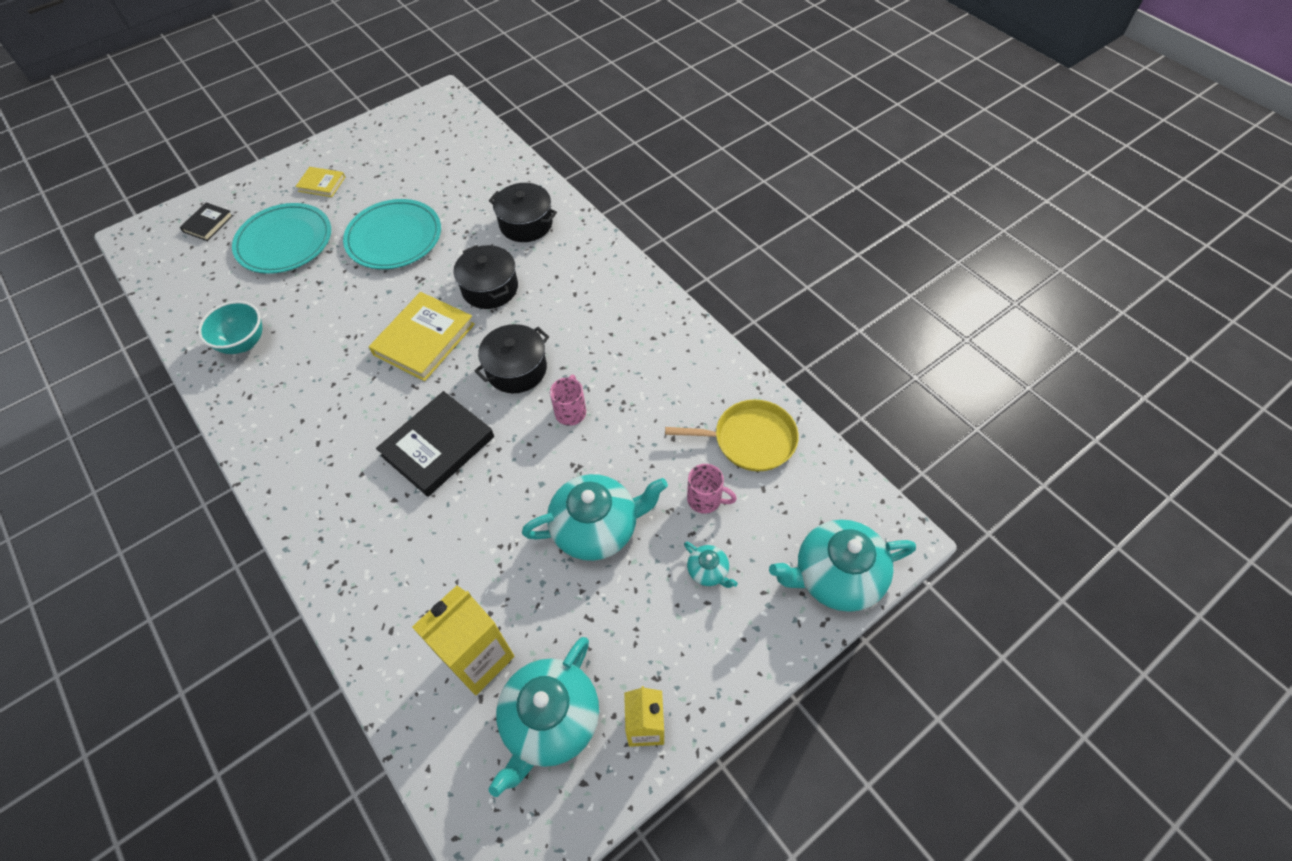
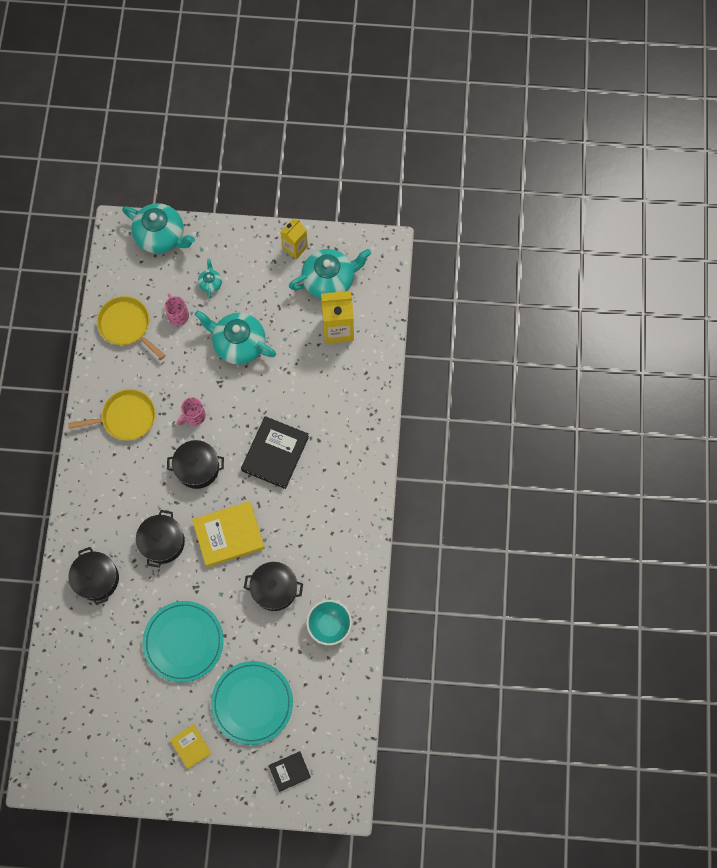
camera: 140 degrees left, 15 degrees up
black book [376,391,494,497] -> black book turned 60 degrees counterclockwise [241,416,309,489]
none -> yellow pan [68,389,156,440]
none -> black pot [244,562,303,611]

